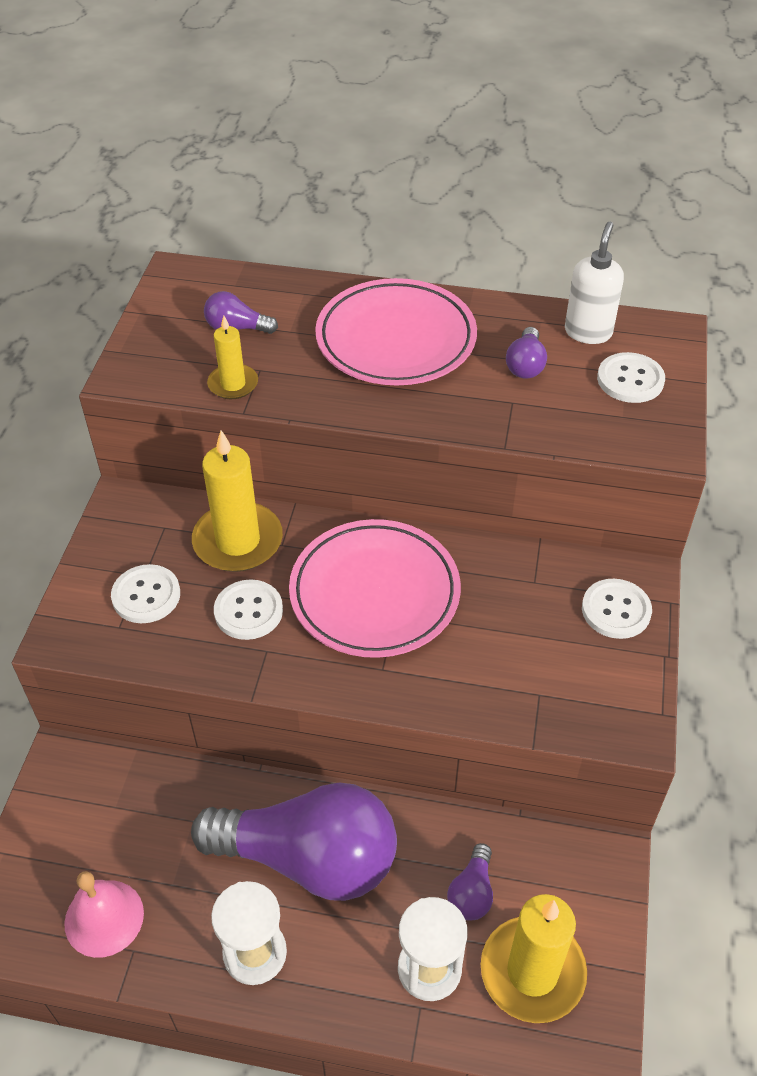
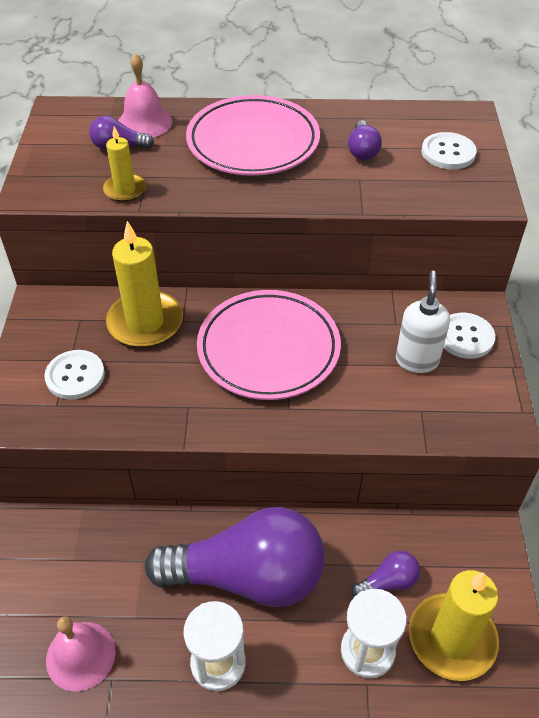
camera: 10 degrees left, 0 degrees up
white button [214,579,283,640] -> none
purple light bulb [447,843,493,921] -> purple light bulb turned 120 degrees counterclockwise [352,550,420,597]
white soap dispenser [565,222,624,344] -> white soap dispenser moved to [396,271,450,373]
none -> pink bell [118,54,172,137]

